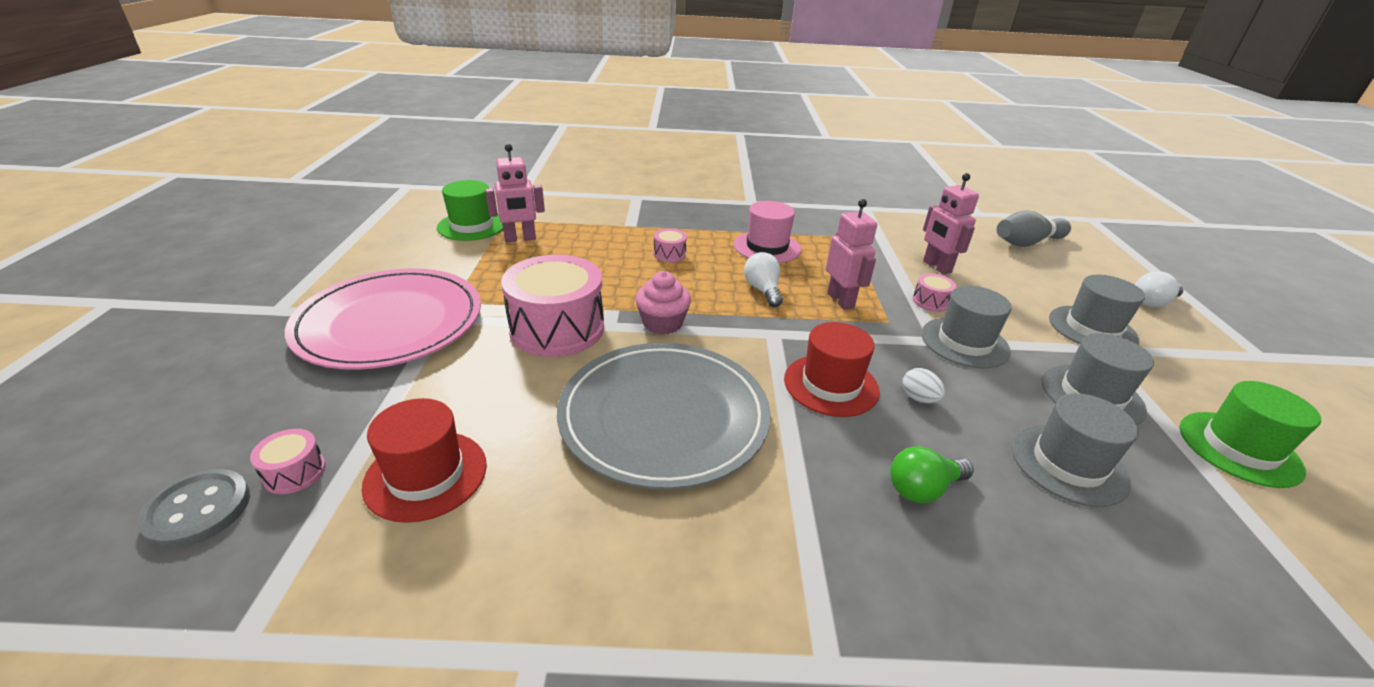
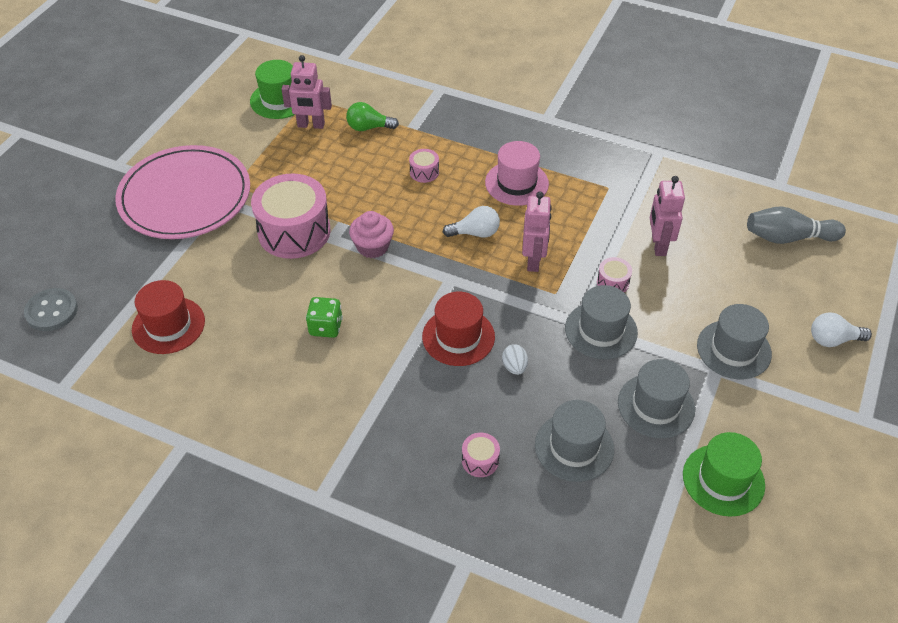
camera: 25 degrees right, 15 degrees up
pink drum [250,429,326,494] -> pink drum moved to [462,433,500,477]
grey plate [557,343,771,490] -> green dice [306,297,343,338]
white light bulb [744,252,783,307] -> white light bulb turned 75 degrees clockwise [443,206,500,238]
green light bulb [890,446,974,503] -> green light bulb moved to [346,102,399,131]

